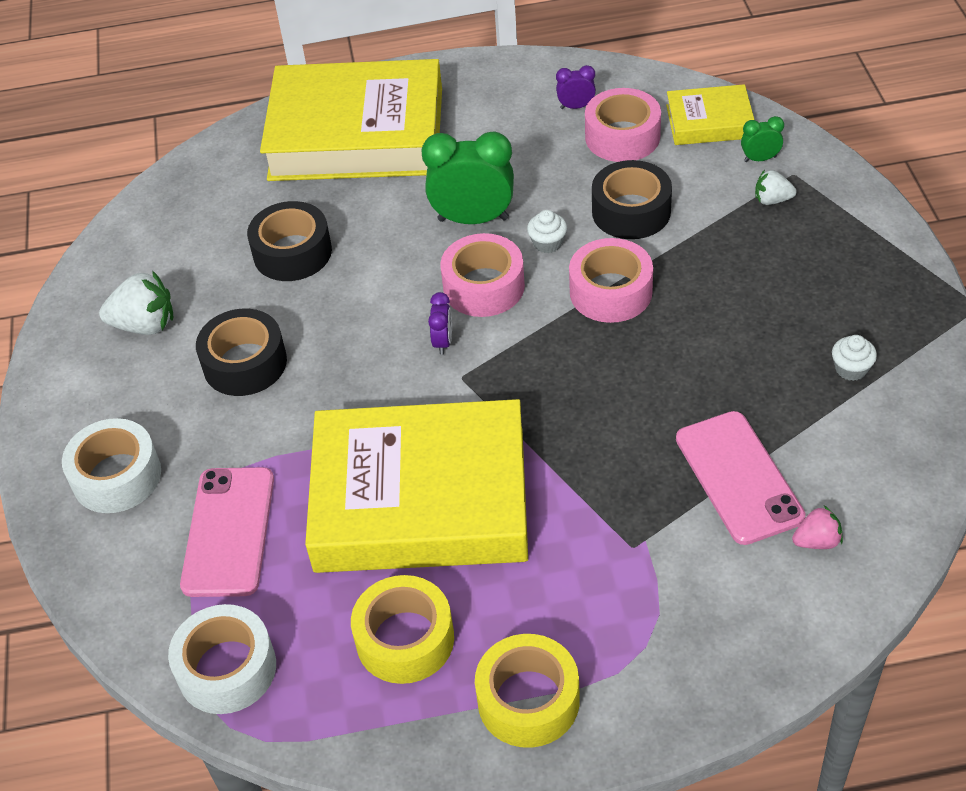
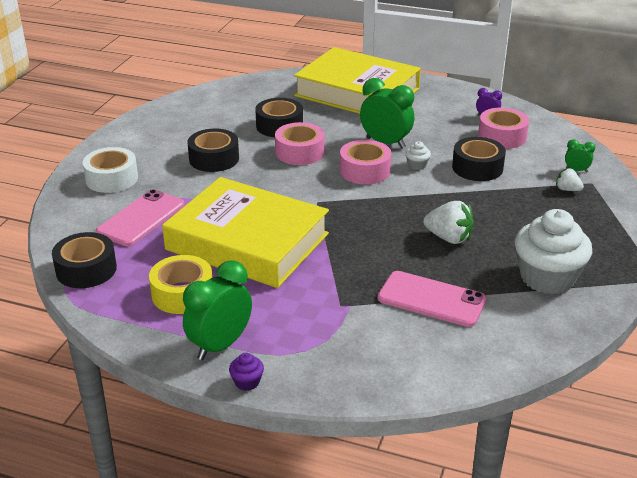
camera: 25 degrees right, 15 degrees down
white strawberry [99,271,173,335] -> white strawberry moved to [423,201,474,244]
white tape [168,604,276,714] -> black tape [52,232,117,288]
purple clock [428,292,452,355] -> none
yellow tape [475,634,580,748] -> green clock [183,260,252,360]
pink tape [569,238,653,323] -> pink tape moved to [275,122,325,165]
yellow book [666,84,754,145] -> none
pink phone [676,411,806,545] -> pink phone turned 75 degrees counterclockwise [378,271,487,327]
pink strawberry [792,506,843,549] -> none
white cupcake [832,335,877,381] -> white cupcake [515,209,592,294], size x2.48
none -> purple cupcake [229,353,264,391]

